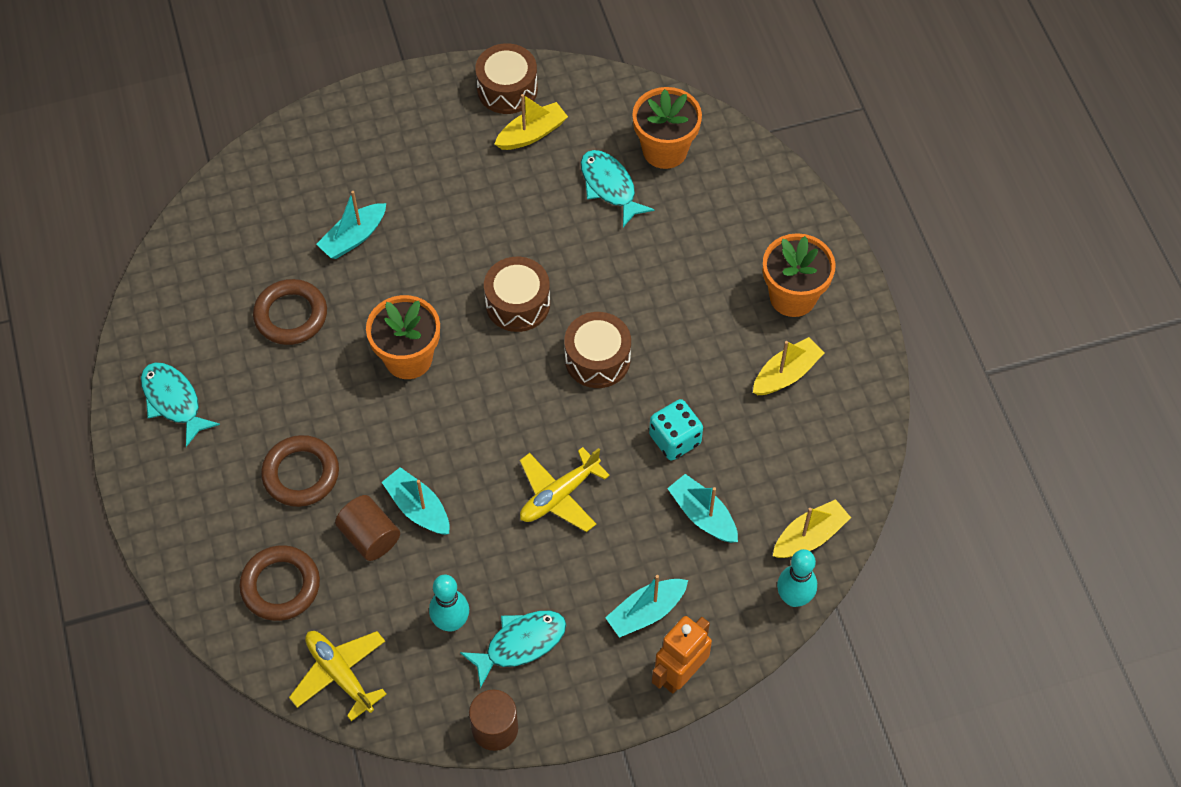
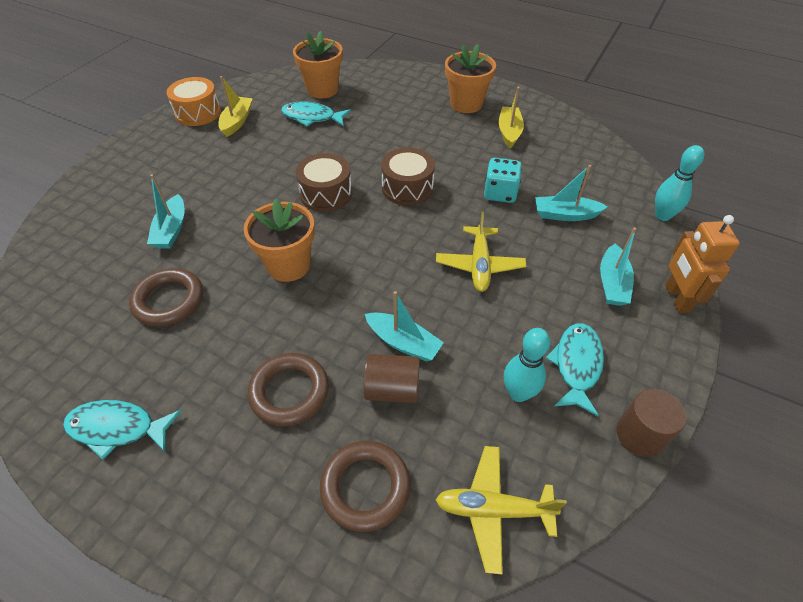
camera: 45 degrees left, 10 degrees down
turquoise boat [382,467,450,535] -> turquoise boat turned 150 degrees counterclockwise [365,291,444,361]
brown drum [475,43,538,114] -> orange drum [166,77,221,126]
yellow boat [773,499,851,558] -> none

